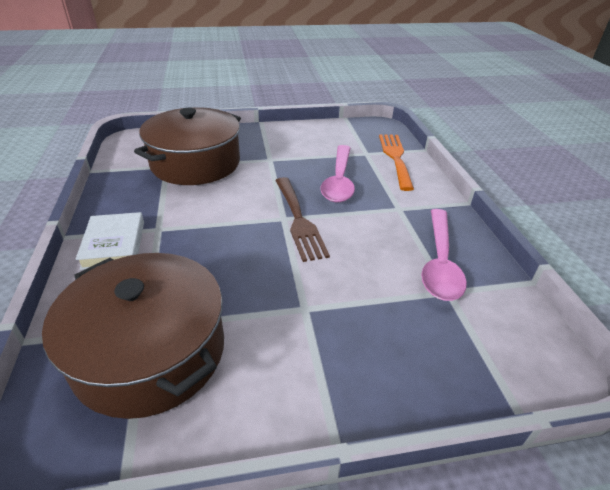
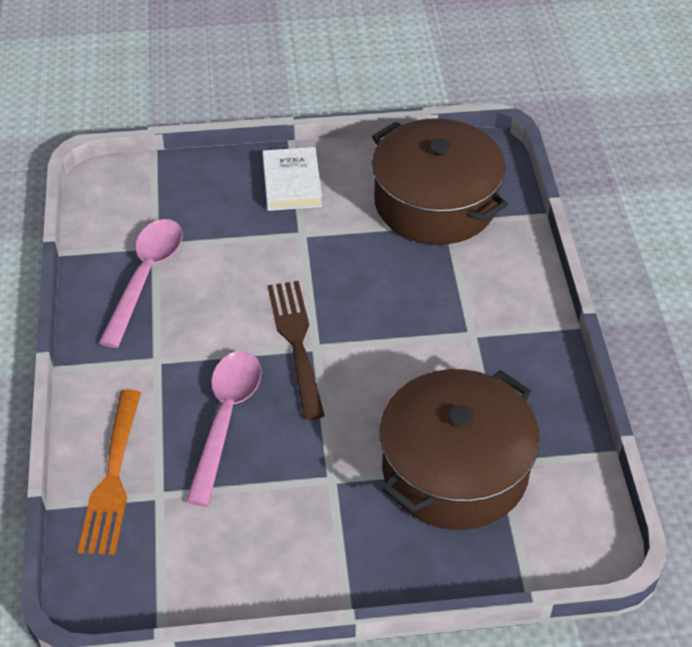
camera: 175 degrees left, 10 degrees up
white book [76,212,144,270] -> white book moved to [262,147,322,211]

